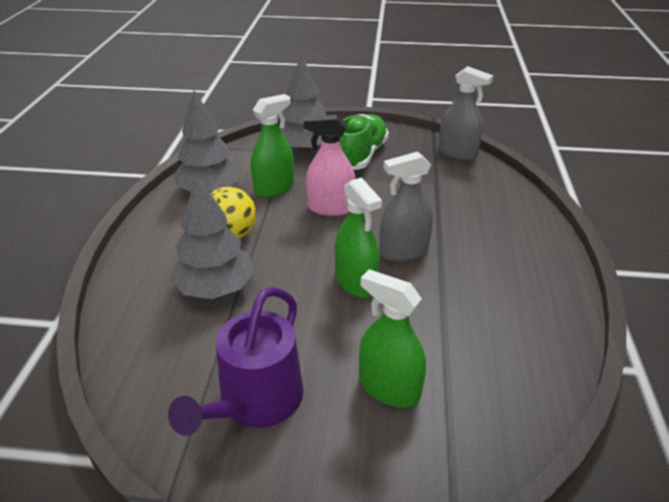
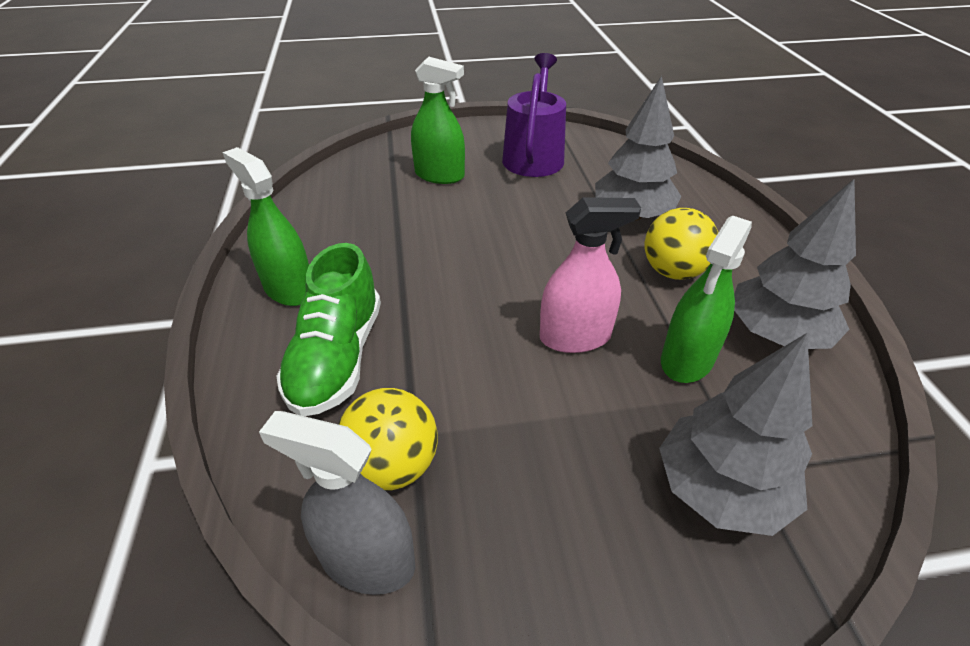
camera: 165 degrees right, 5 degrees up
green spray bottle [335,177,382,298] -> green spray bottle moved to [222,147,309,306]
green shoe [339,114,389,170] -> green shoe moved to [276,243,381,416]
grey spray bottle [380,152,433,262] -> none
none -> yellow ball [338,388,438,491]

